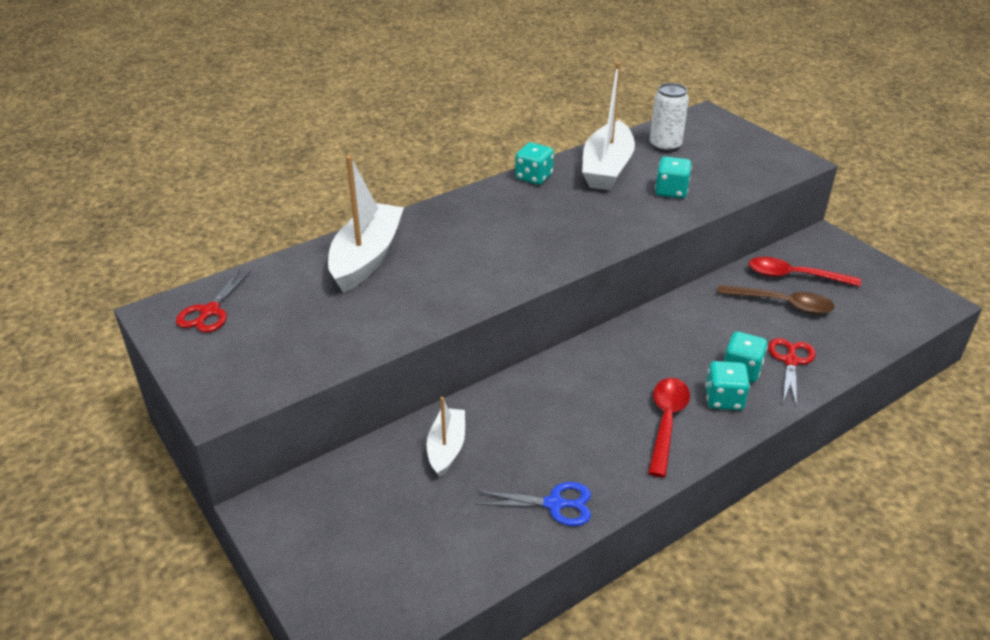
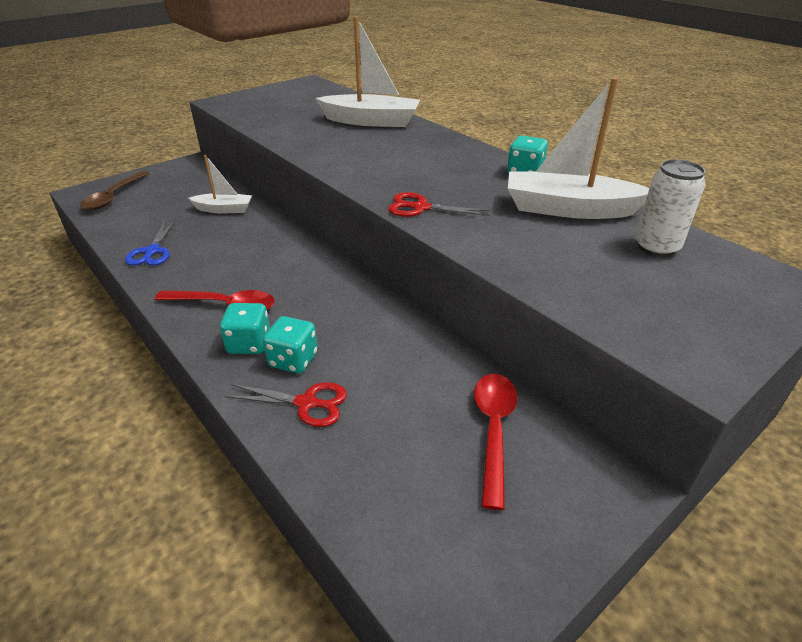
camera: 85 degrees right, 0 degrees up
red scissors [176,269,251,333] -> red scissors moved to [388,192,490,217]
turquoise dice [655,156,692,199] -> none
brown spoon [717,285,835,314] -> brown spoon moved to [80,171,149,210]

